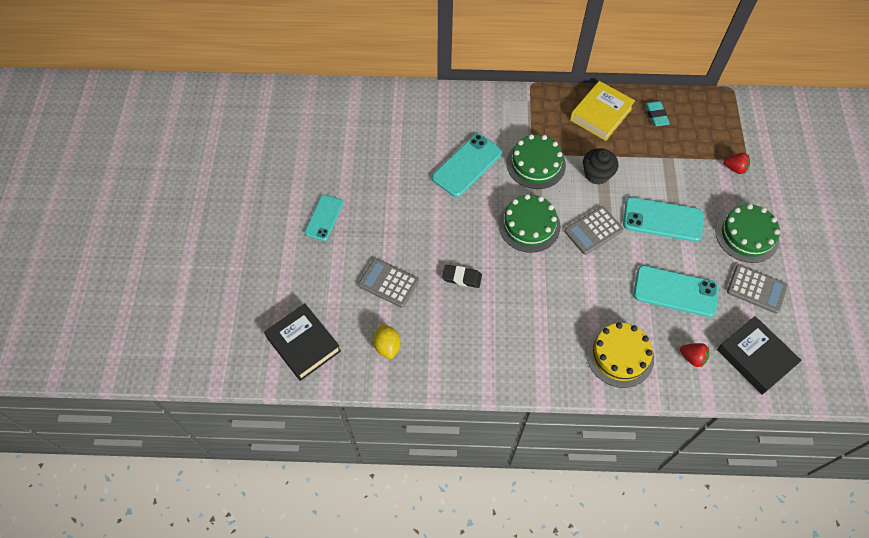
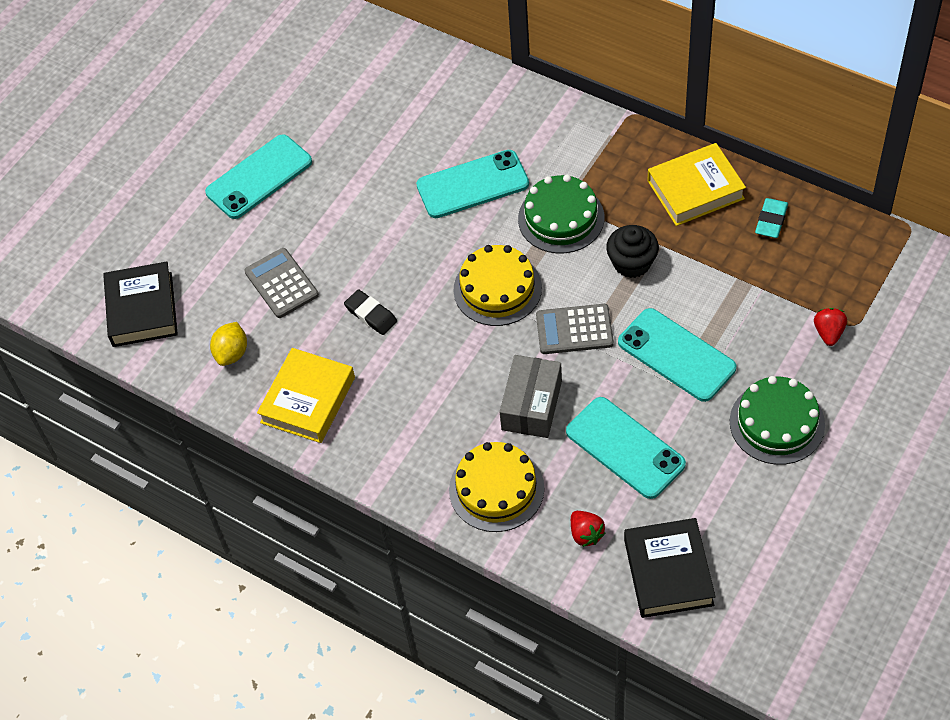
camera: 35 degrees right, 5 degrees down
turquoise phone [305,195,343,241] -> turquoise phone [205,134,312,219], size x1.55
green cake [498,194,560,253] -> yellow cake [453,245,542,326]
red strawberry [723,153,750,174] -> red strawberry turned 135 degrees counterclockwise [814,308,847,346]
grey calculator [727,264,788,313] -> none
none -> yellow book [257,348,355,443]
none -> grey box [500,355,562,438]

